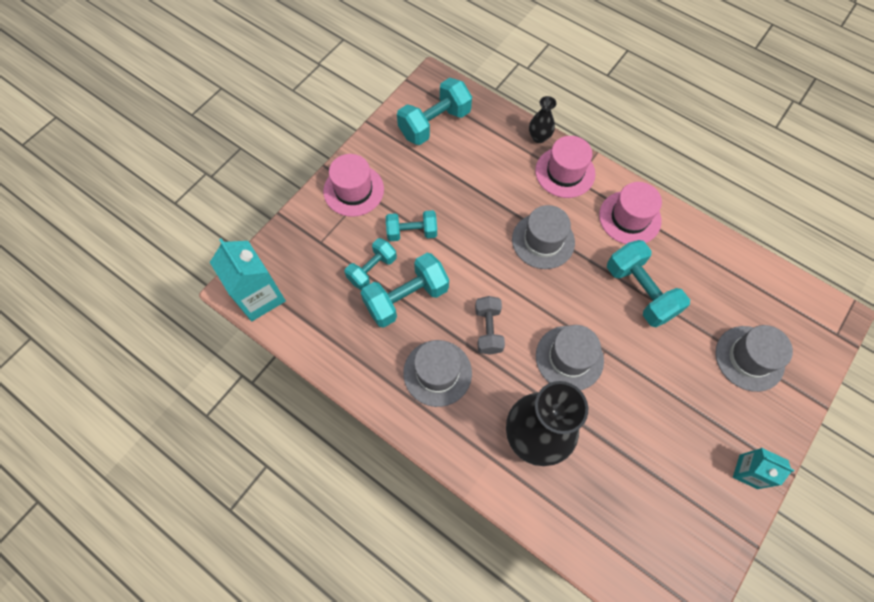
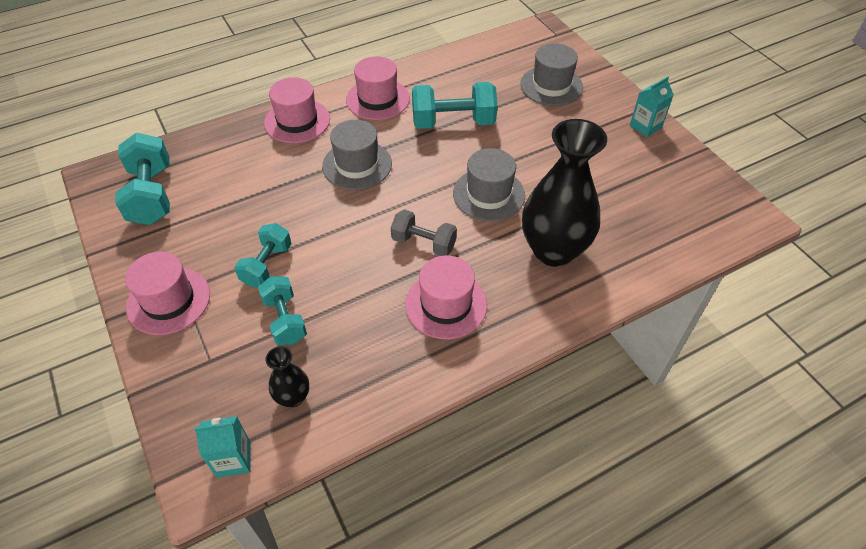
camera: 65 degrees left, 15 degrees down
turquoise carton [210,238,286,321] -> turquoise carton [194,416,250,478], size x0.58
turquoise dumbbell [361,253,449,328] -> none
grey hat [403,340,472,407] -> pink hat [405,255,487,339]
black vase [529,96,556,143] -> black vase moved to [266,346,309,407]

